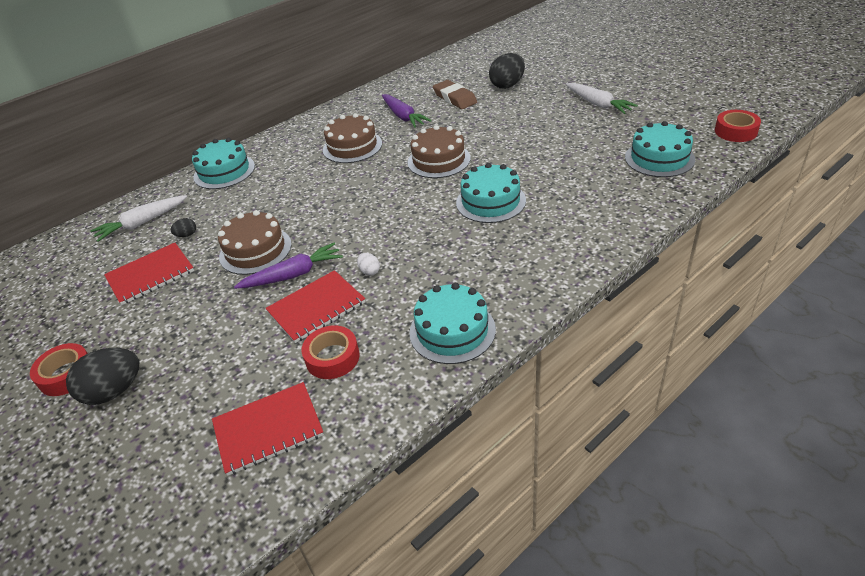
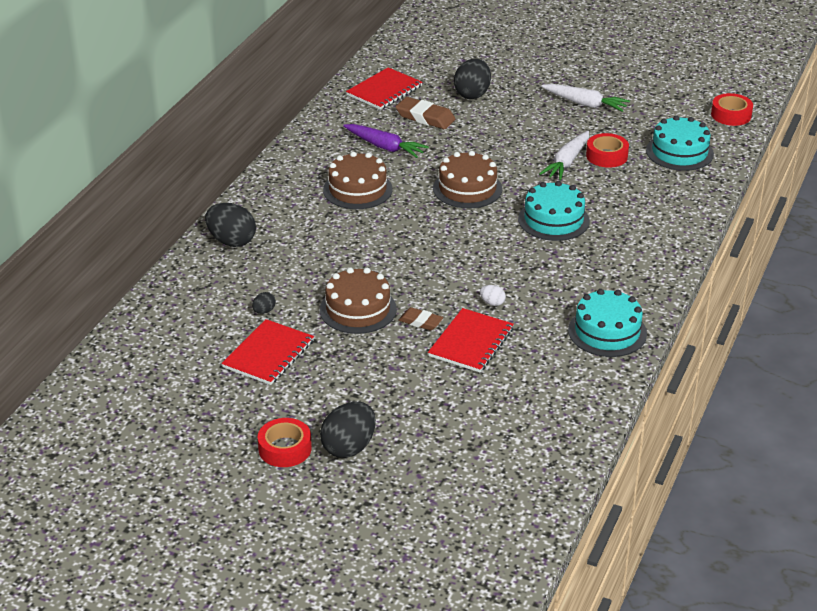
camera: 30 degrees left, 5 degrees down
white carrot [91,195,187,242] -> white carrot moved to [539,131,589,180]
turquoise cake [192,138,255,189] -> black egg [205,203,256,247]
red notebook [212,382,324,476] -> red notebook moved to [346,67,422,110]
purple carrot [234,243,343,289] -> brown eraser [398,307,443,330]
red tape [302,325,360,379] -> red tape moved to [586,133,629,167]

